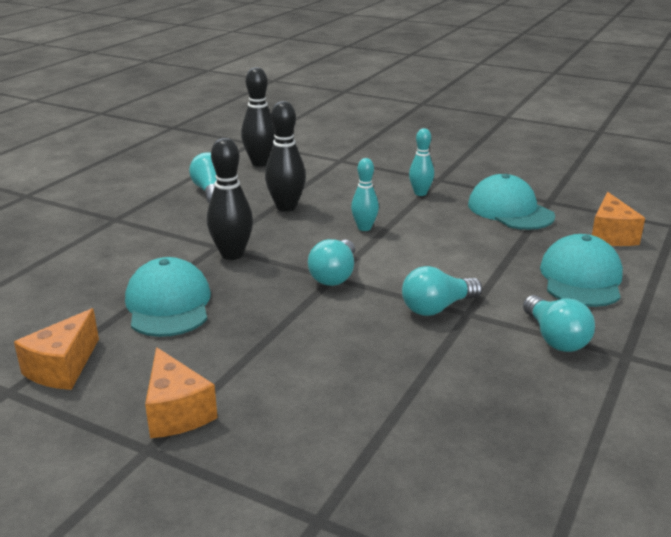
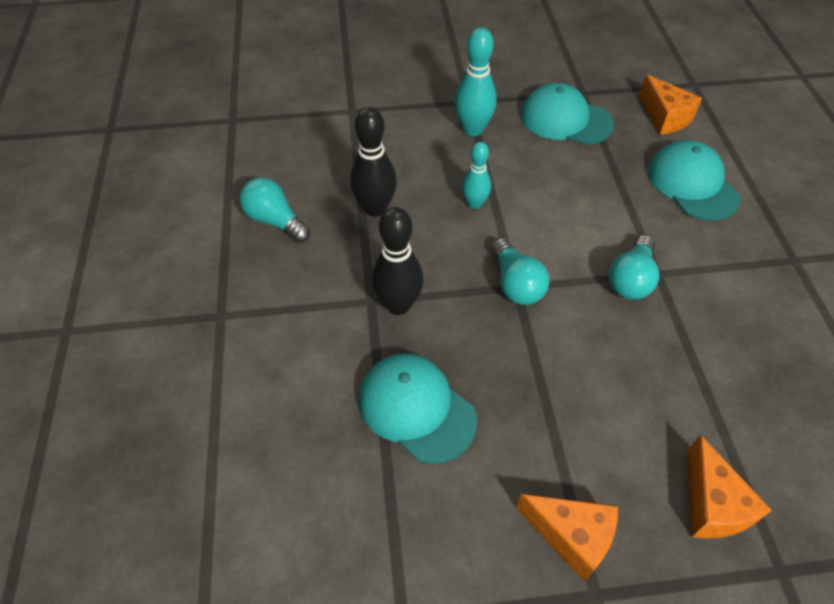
camera: 35 degrees left, 25 degrees up
orange cheese [14,308,99,390] -> orange cheese moved to [687,435,772,539]
black bowling pin [241,67,275,167] -> none
turquoise bowling pin [409,128,434,196] -> turquoise bowling pin [454,27,497,136], size x1.55
turquoise light bulb [523,295,595,352] -> none

